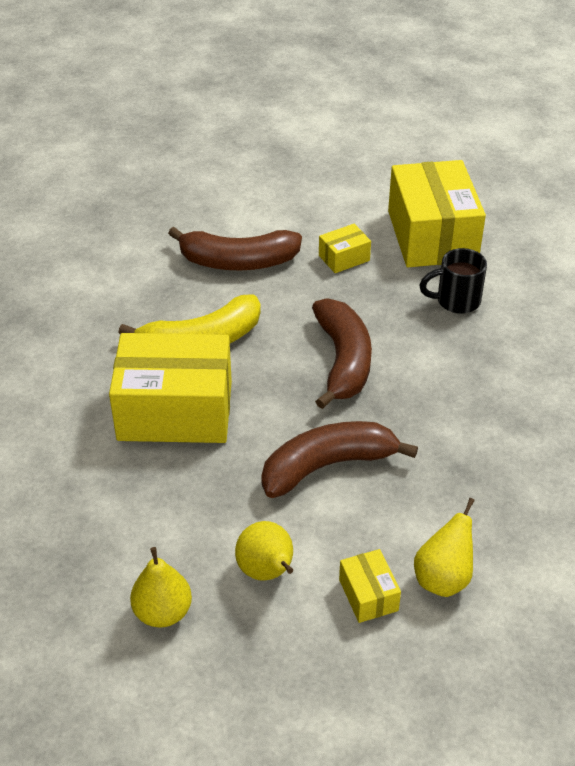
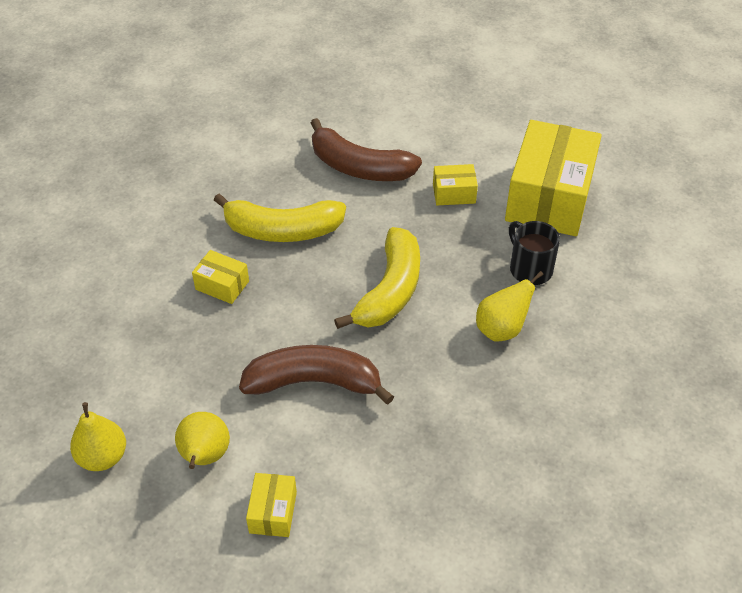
camera: 25 degrees right, 5 degrees up
yellow box [109,333,232,443] -> yellow box [192,250,249,304], size x0.44
brown banana [312,298,372,409] -> yellow banana [334,227,420,329]
yellow pear [414,498,475,597] -> yellow pear moved to [476,271,544,341]
black mug [419,248,487,314] -> black mug turned 45 degrees clockwise [509,221,560,285]

